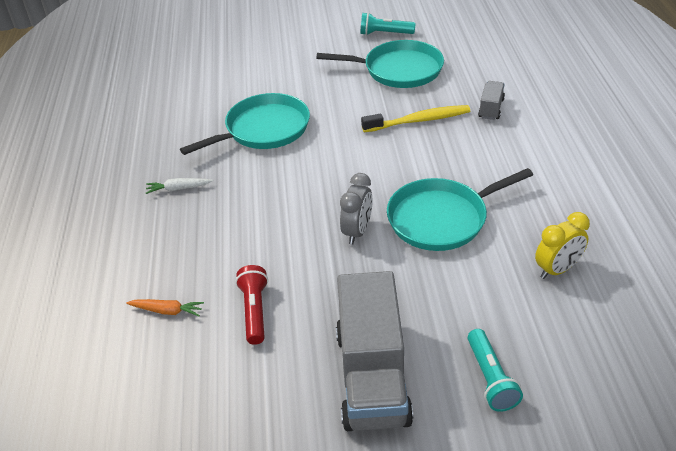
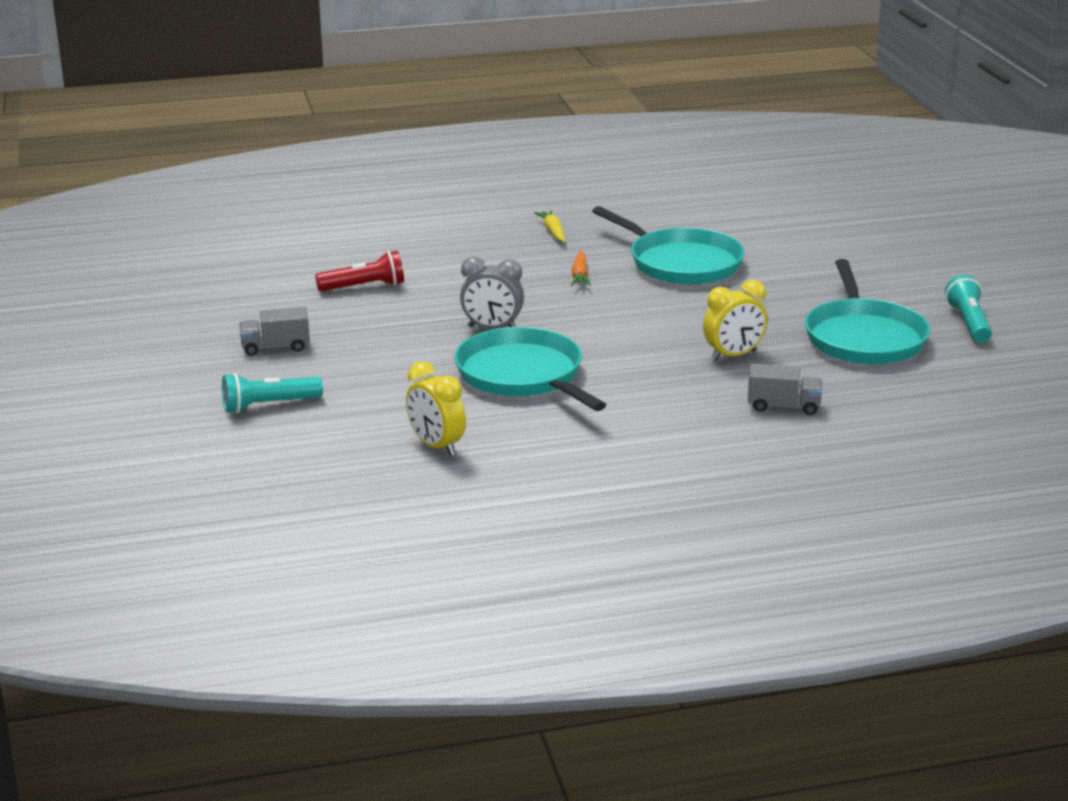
camera: 80 degrees right, 15 degrees down
orange carrot [126,299,204,316] -> orange carrot moved to [571,250,591,286]
white carrot [146,178,213,194] -> yellow carrot [534,210,565,242]
grey truck [336,271,413,431] -> grey truck [239,307,310,356], size x0.45
yellow toothbrush [361,105,470,132] -> yellow clock [703,280,767,361]

